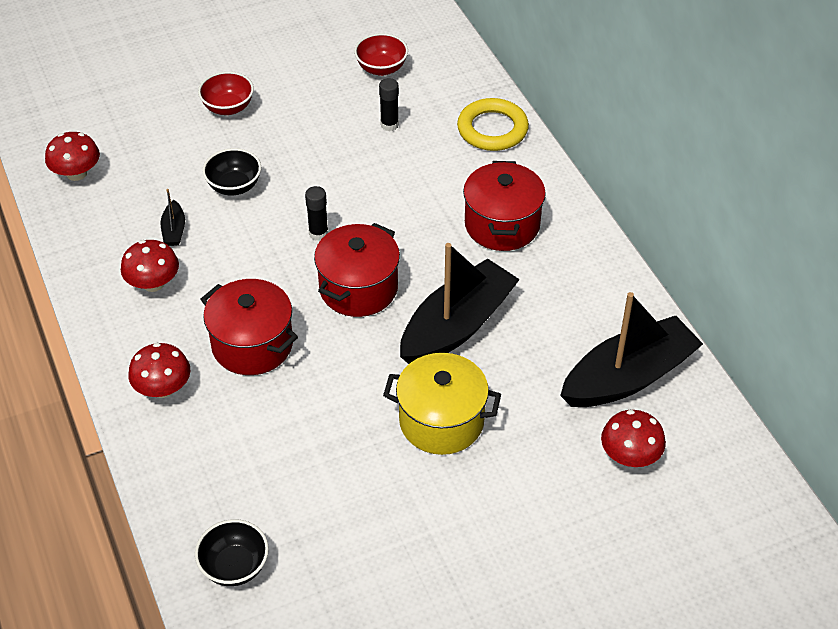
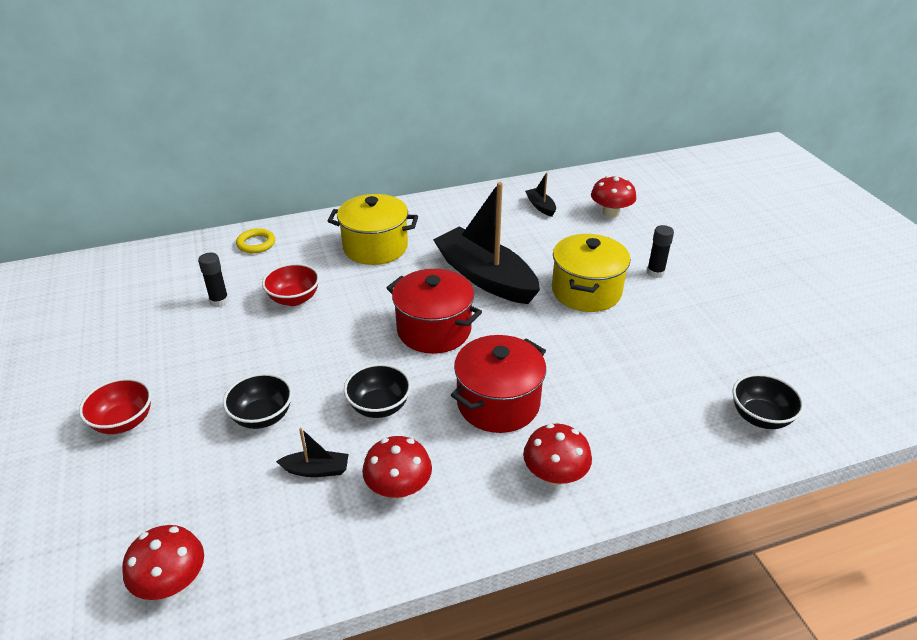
camera: 85 degrees left, 10 degrees down
black glue stick [305,186,329,241] -> black glue stick moved to [647,225,674,278]
red bowl [354,33,408,76] -> red bowl moved to [262,263,320,306]
yellow ring [457,98,529,151] -> yellow ring [236,228,275,253], size x0.59
red pot [463,161,546,251] -> yellow pot [328,194,418,265]
black boat [560,292,703,407] -> black boat [525,172,556,217], size x0.41
none -> black bowl [344,364,411,418]

